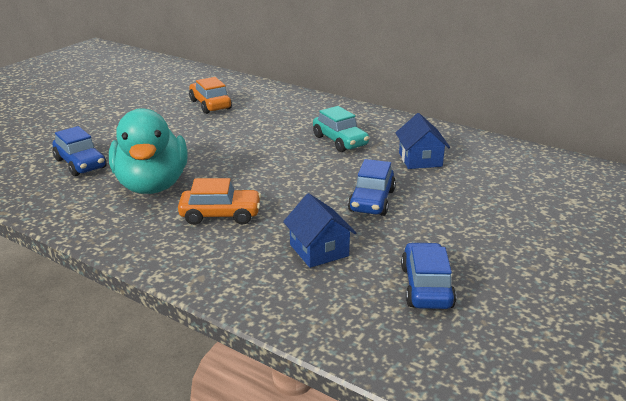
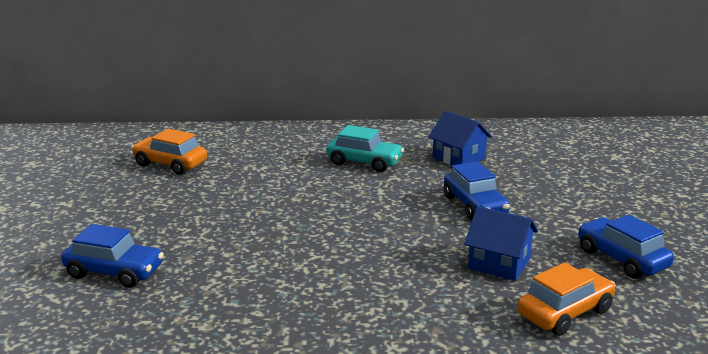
camera: 35 degrees left, 5 degrees down
turquoise duck [109,108,188,194] -> none
orange car [178,178,261,225] -> orange car moved to [517,262,616,336]

